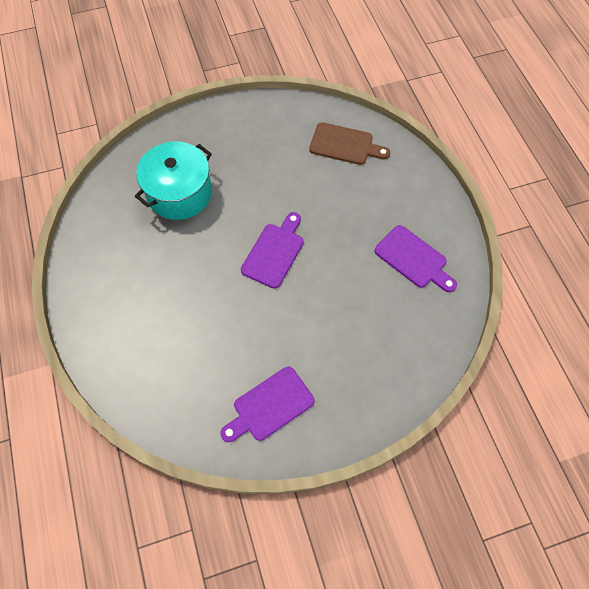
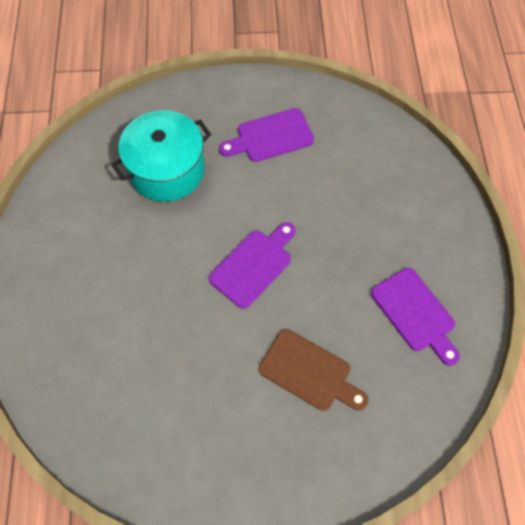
camera: 15 degrees right, 0 degrees up
purple cutting board [220,367,315,442] -> purple cutting board moved to [219,108,314,162]
brown cutting board [309,122,390,165] -> brown cutting board moved to [259,329,369,411]

